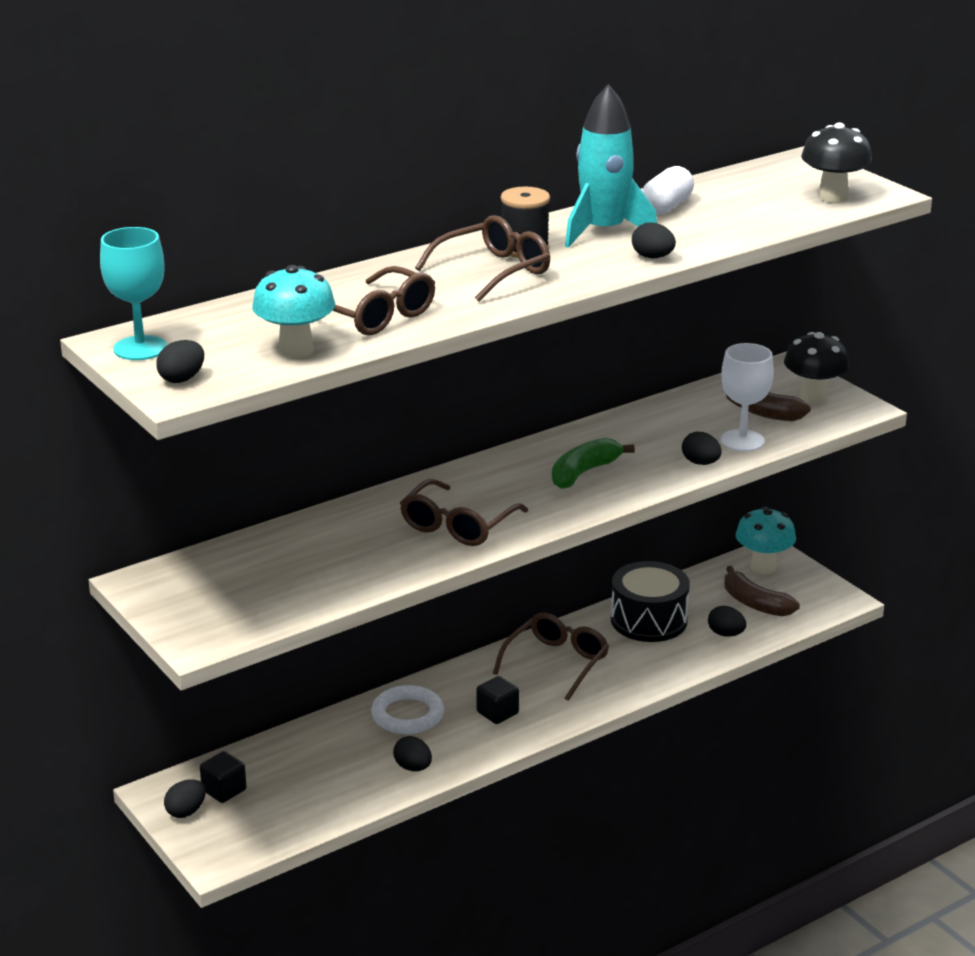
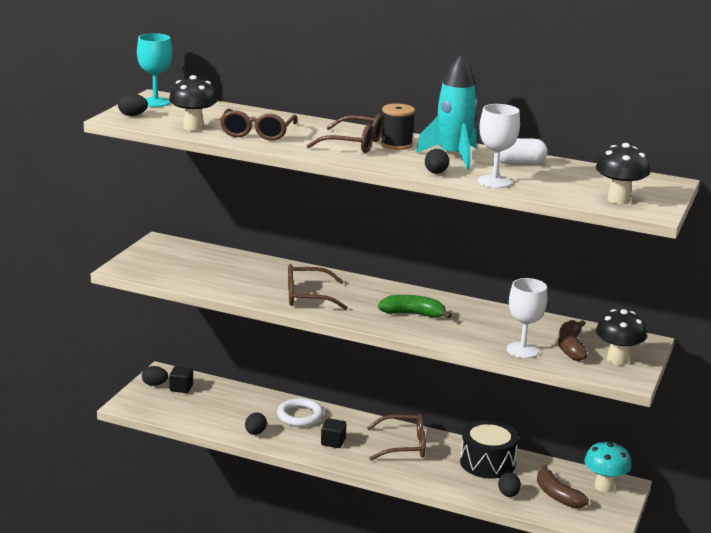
camera: 55 degrees right, 5 degrees down
turquoise mushroom [252,265,335,358] -> black mushroom [169,75,218,131]
black egg [682,432,722,465] -> none
brown banana [724,566,800,616] -> brown banana turned 45 degrees counterclockwise [537,465,589,508]
none -> white goblet [478,104,520,188]

